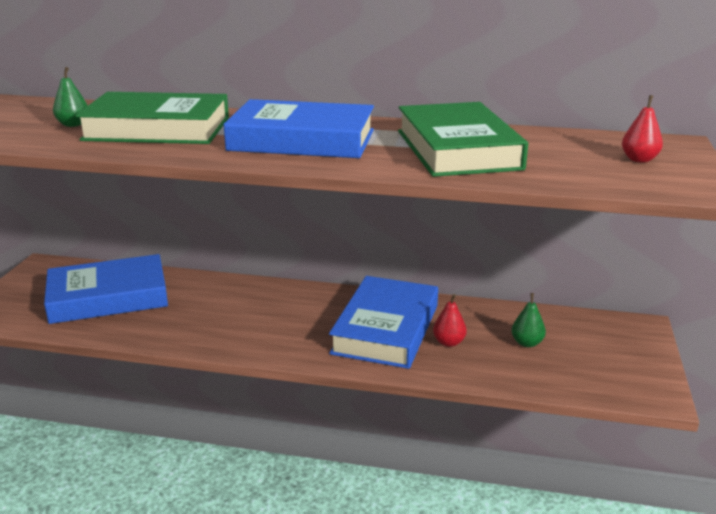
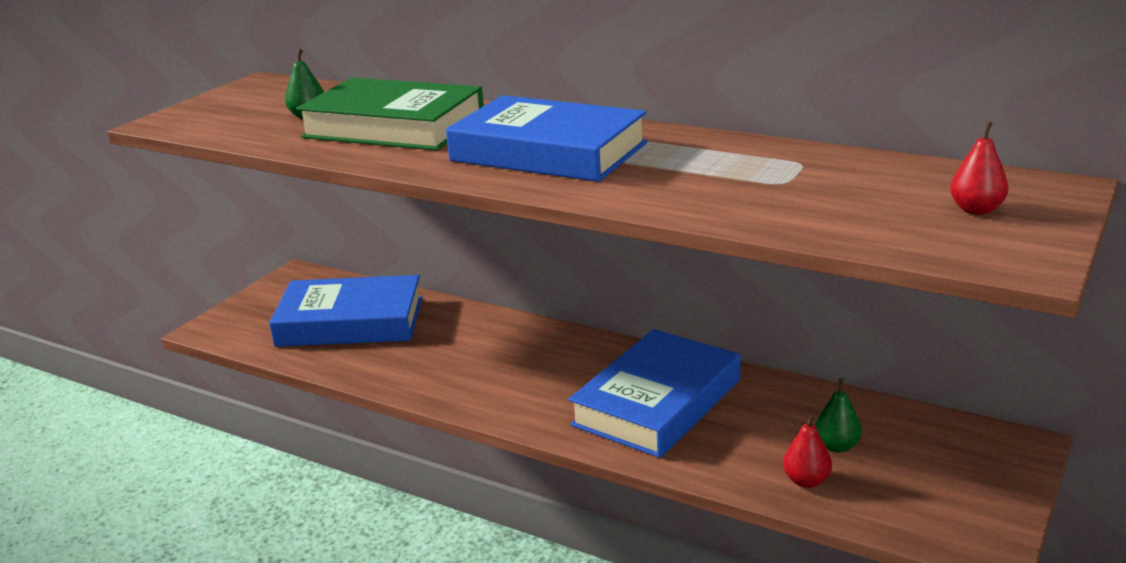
camera: 20 degrees right, 0 degrees up
green book [398,102,528,177] -> none
red pear [433,294,467,347] -> red pear moved to [783,414,832,488]

